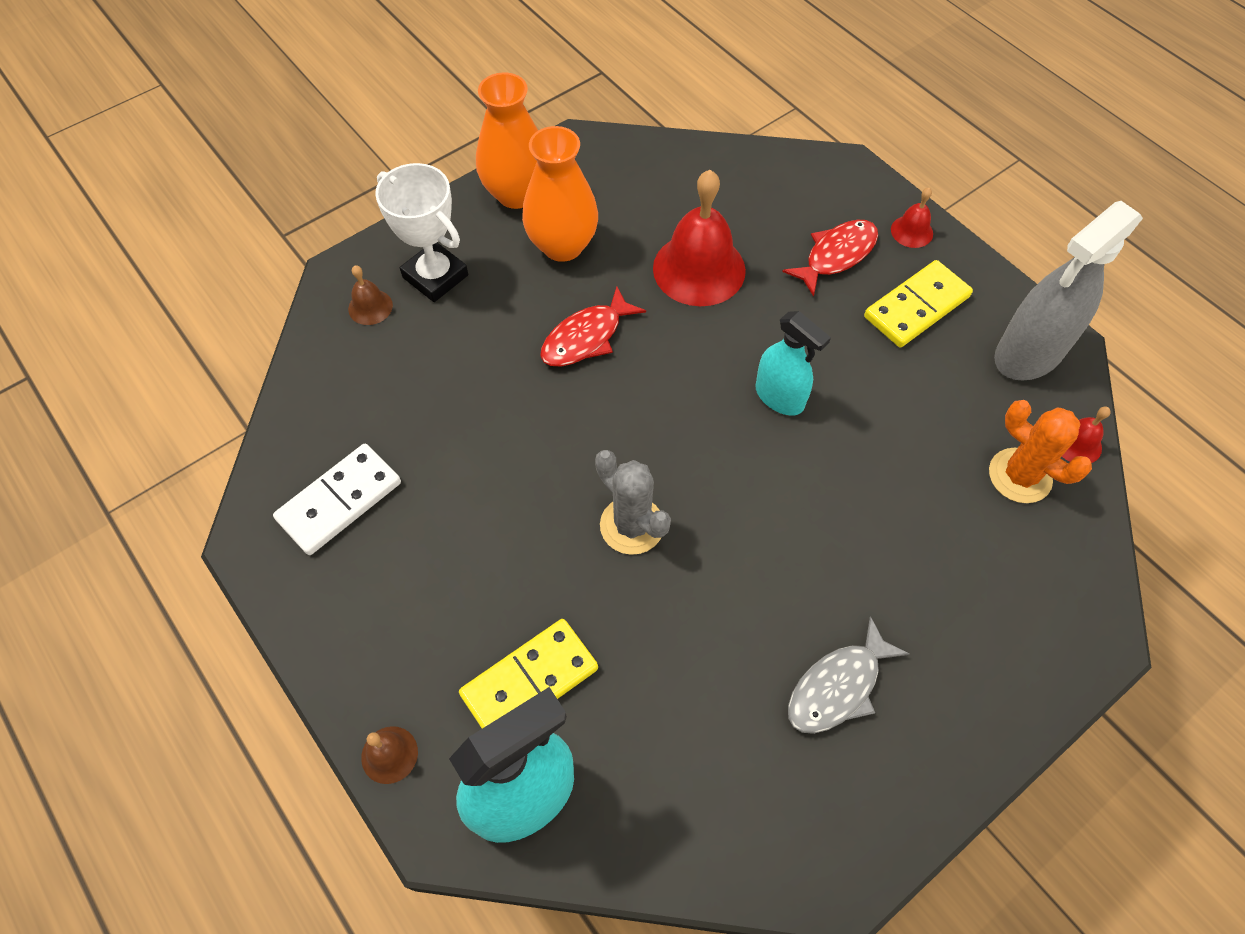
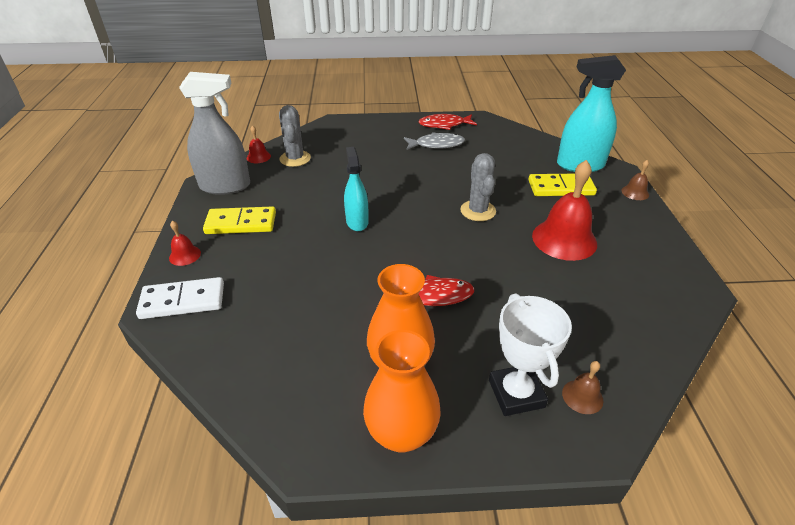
camera: 145 degrees left, 20 degrees down
white domino [273,444,401,555] -> white domino moved to [136,277,224,319]
red bell [653,170,746,306] -> red bell moved to [532,160,597,261]
red fish [782,220,878,297] -> red fish moved to [419,114,477,130]
orange cactus [989,400,1092,503] -> grey cactus [279,105,311,167]

